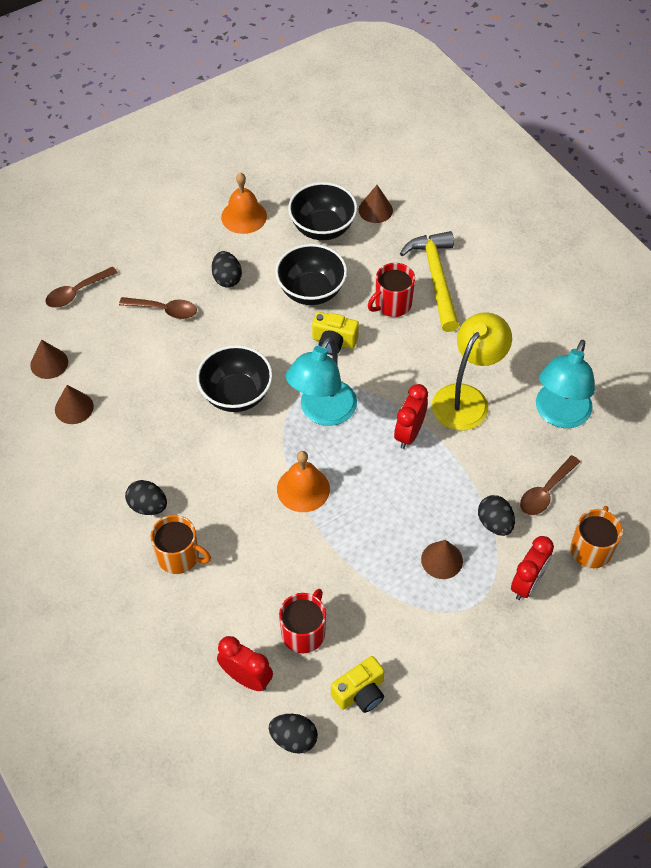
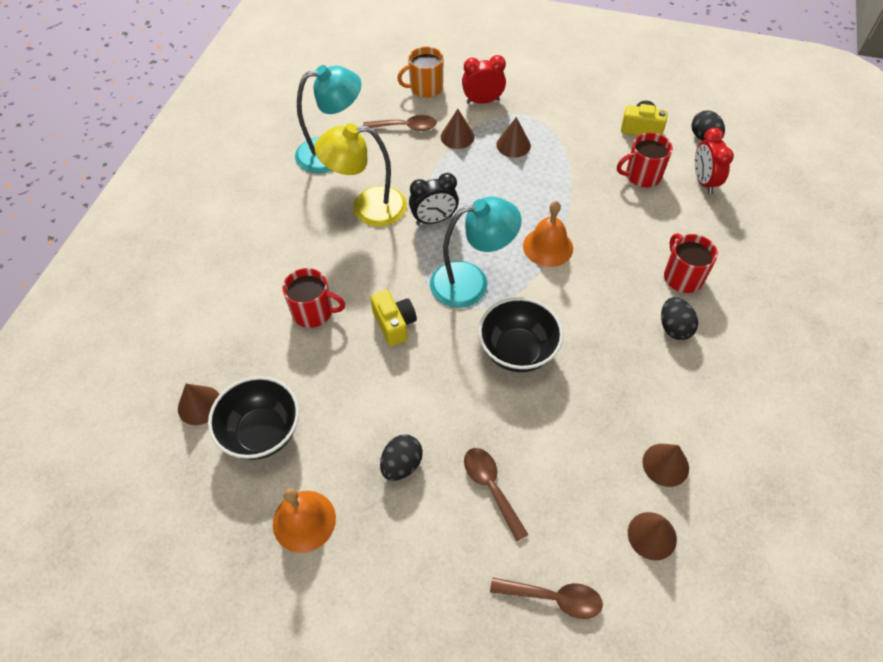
camera: 130 degrees left, 0 degrees up
orange mug [150,515,211,574] -> red mug [664,233,718,293]
black bowl [275,244,347,305] -> none
red clock [394,384,428,449] -> black clock [409,173,459,225]
yellow hammer [400,231,459,332] -> none
black egg [478,495,515,536] -> brown cone [441,109,475,149]

